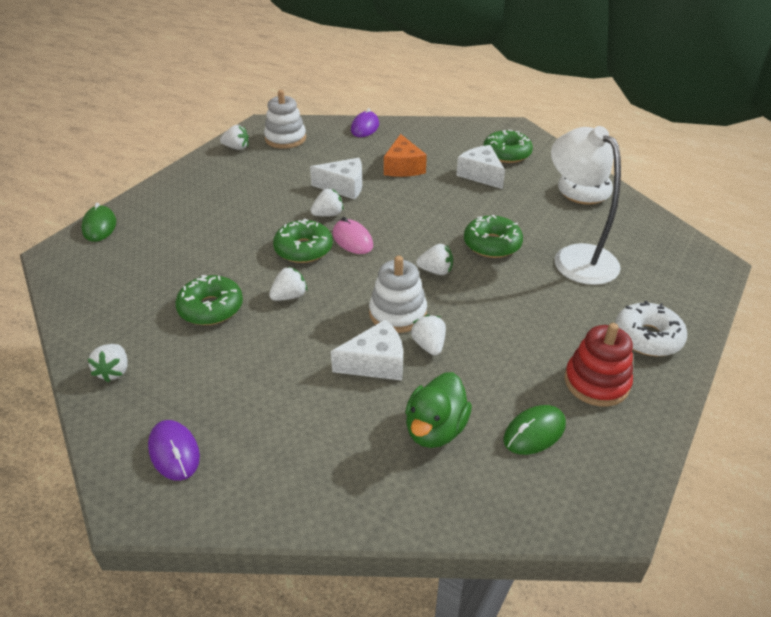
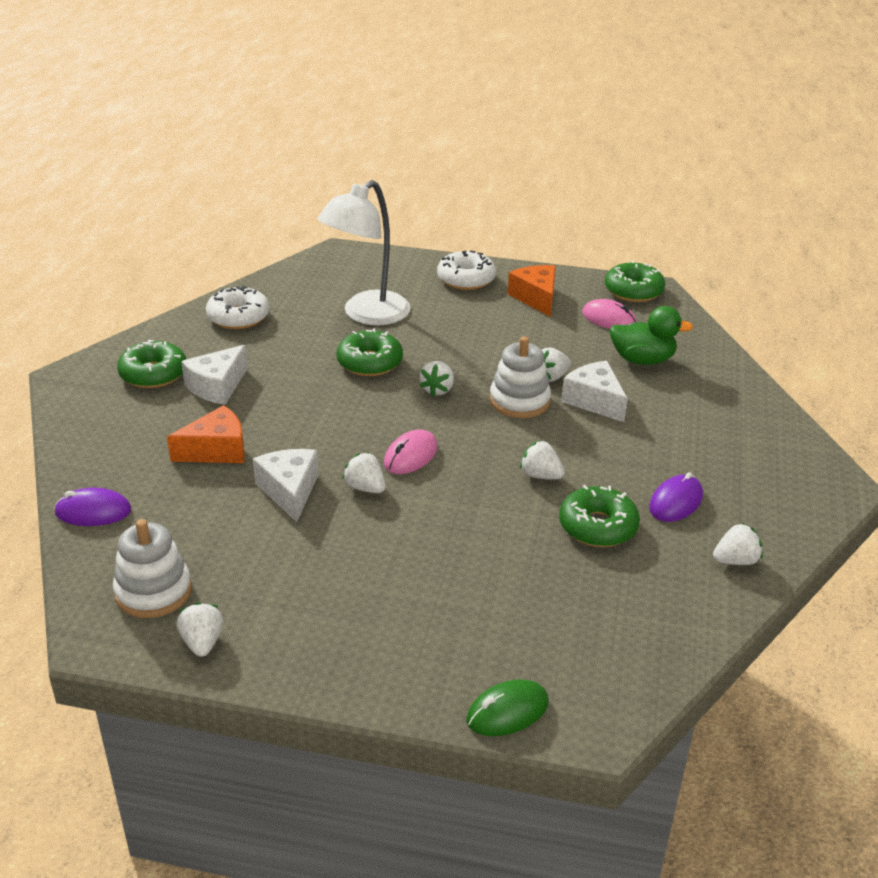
camera: 110 degrees left, 5 degrees down
purple mouse [148,420,200,481] -> purple mouse moved to [649,472,703,522]
green donut [273,218,333,263] -> green donut moved to [605,260,665,302]
white strawberry [416,244,453,275] -> white strawberry turned 150 degrees counterclockwise [420,361,454,396]
green mouse [503,405,566,455] -> pink mouse [582,299,637,329]
red stacking toy [564,323,633,407] -> orange cheese [508,265,556,317]

